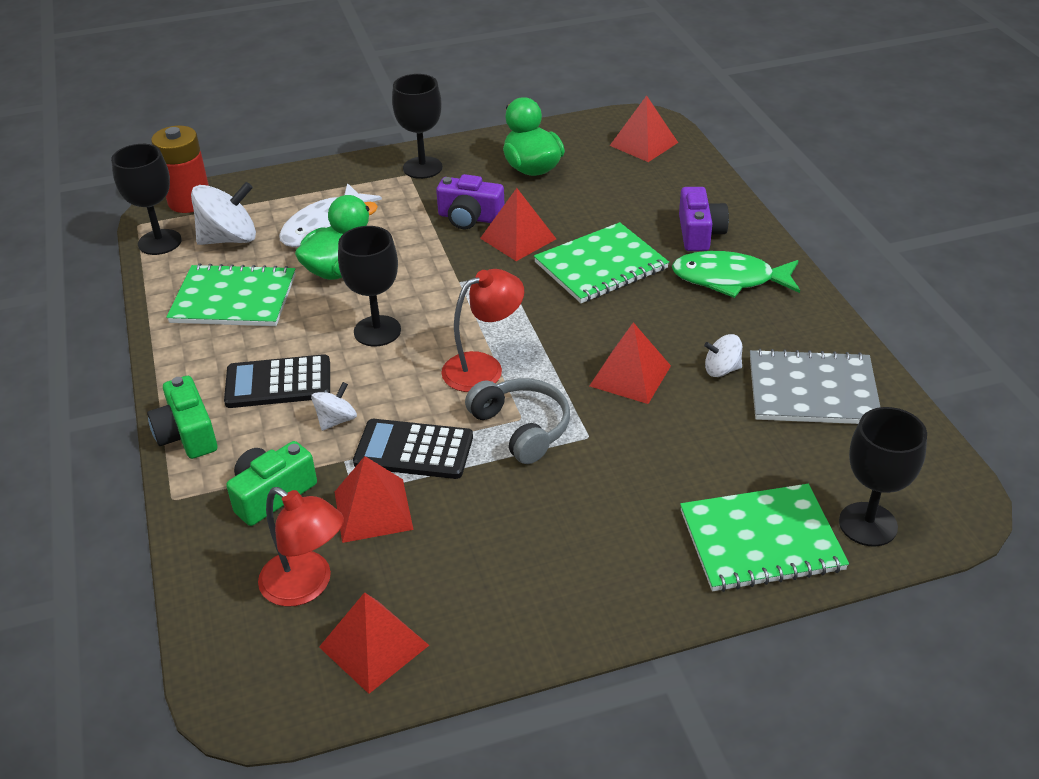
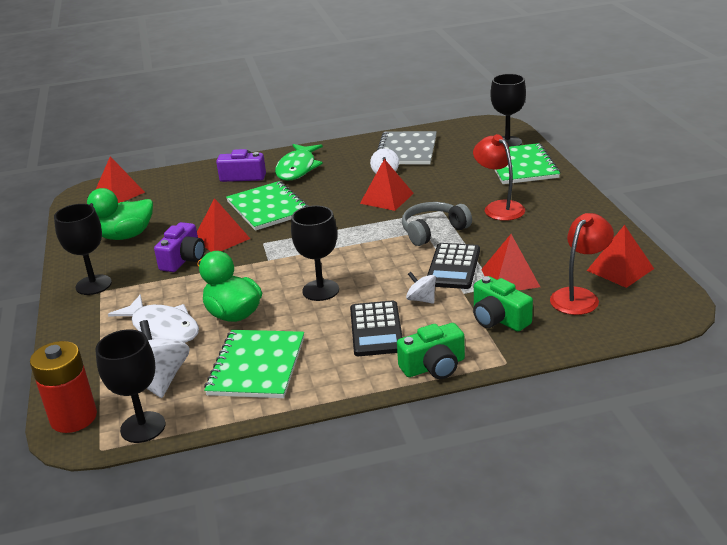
camera: 85 degrees left, 10 degrees down
red lamp [441,269,524,392] -> red lamp moved to [473,134,525,221]

